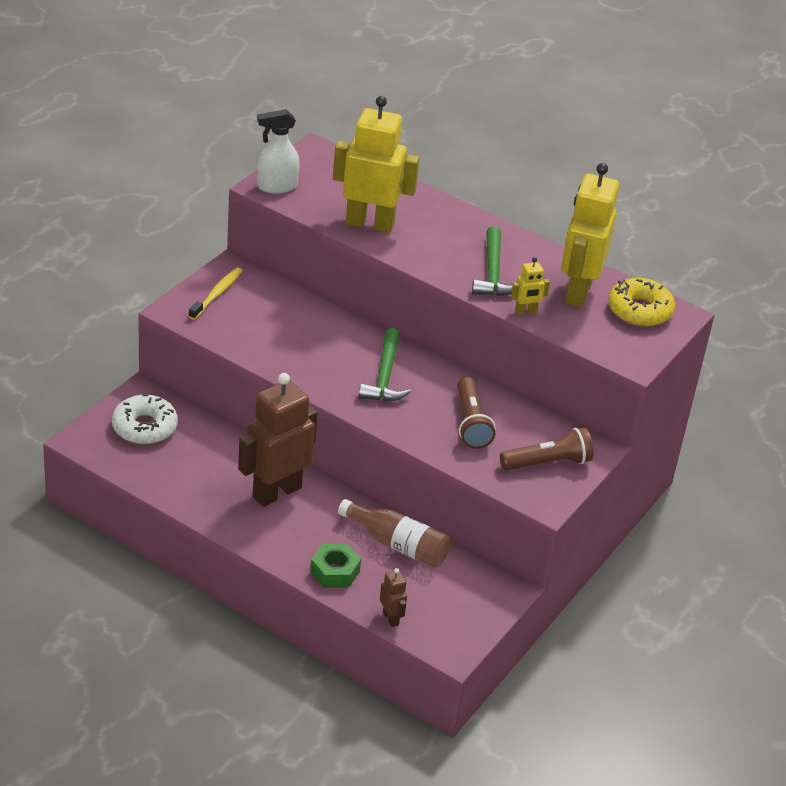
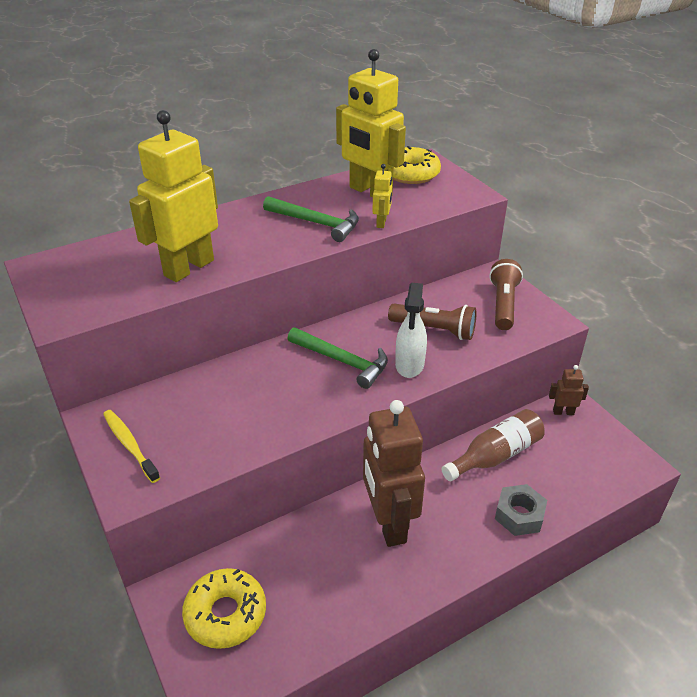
camera: 60 degrees left, 0 degrees up
white donut [112,394,178,444] -> yellow donut [182,568,266,649]
white spray bottle [257,109,299,194] -> white spray bottle moved to [395,283,427,378]
green nut [310,544,361,588] -> grey nut [495,484,547,536]
brown robot [380,568,407,627] -> brown robot moved to [549,365,589,415]

